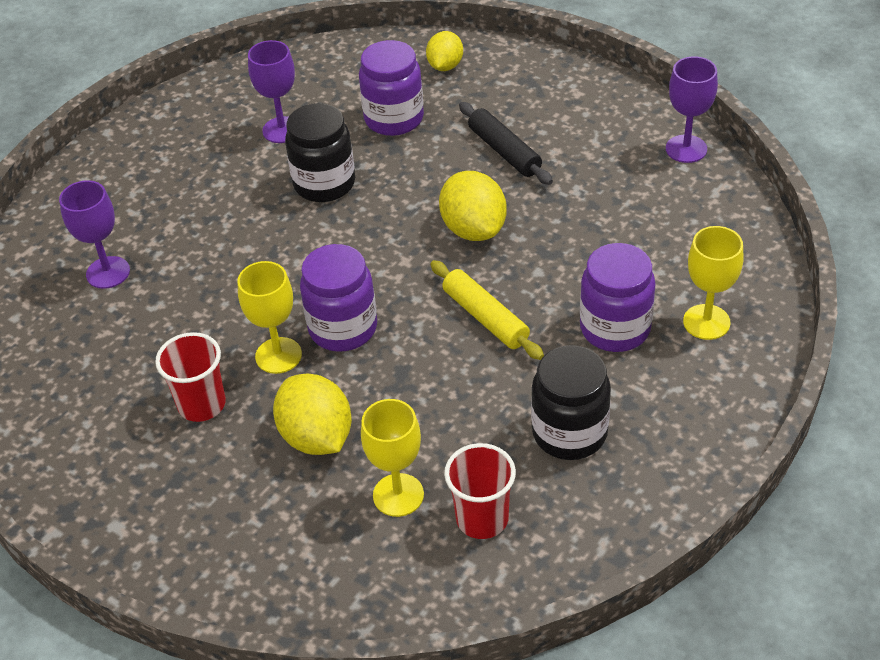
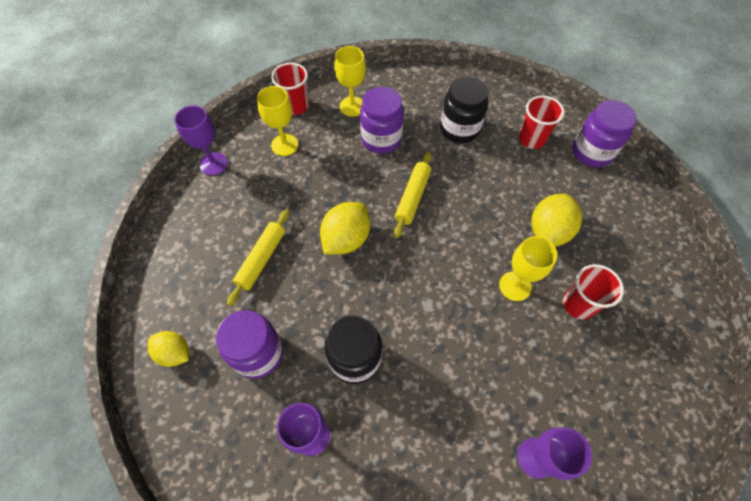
camera: 125 degrees left, 15 degrees up
purple jar [300,244,377,352] -> purple jar moved to [572,100,637,167]
yellow goblet [361,399,424,517] -> yellow goblet moved to [257,86,298,156]
yellow lemon [426,31,463,71] -> yellow lemon turned 45 degrees clockwise [148,331,189,367]
black rolling pin [459,102,553,185] -> yellow rolling pin [227,209,290,306]
none -> red cup [271,63,309,115]

